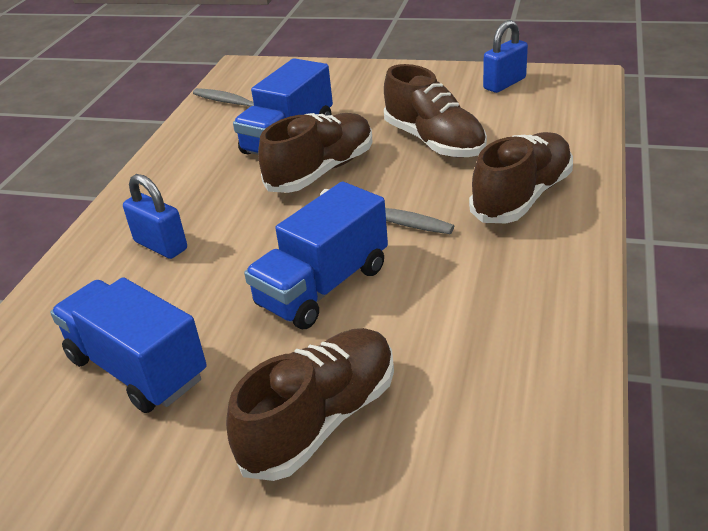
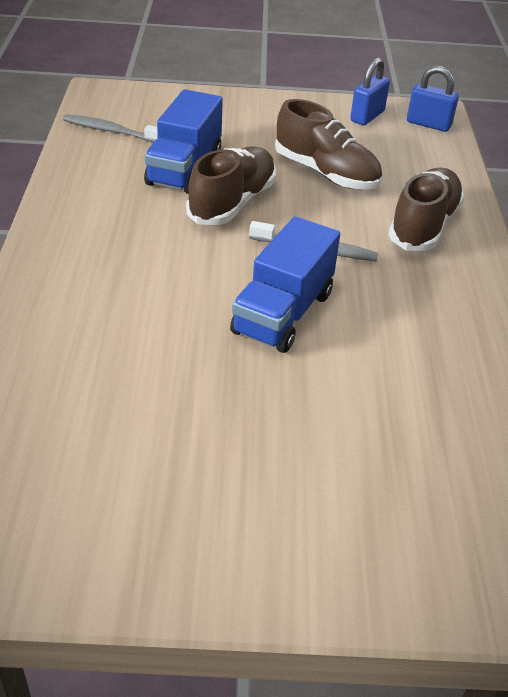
camera: 20 degrees left, 5 degrees up
blue truck [50,277,207,413] -> none
blue padlock [123,174,187,259] -> blue padlock moved to [407,66,459,132]
brown shoe [226,328,394,481] -> none

